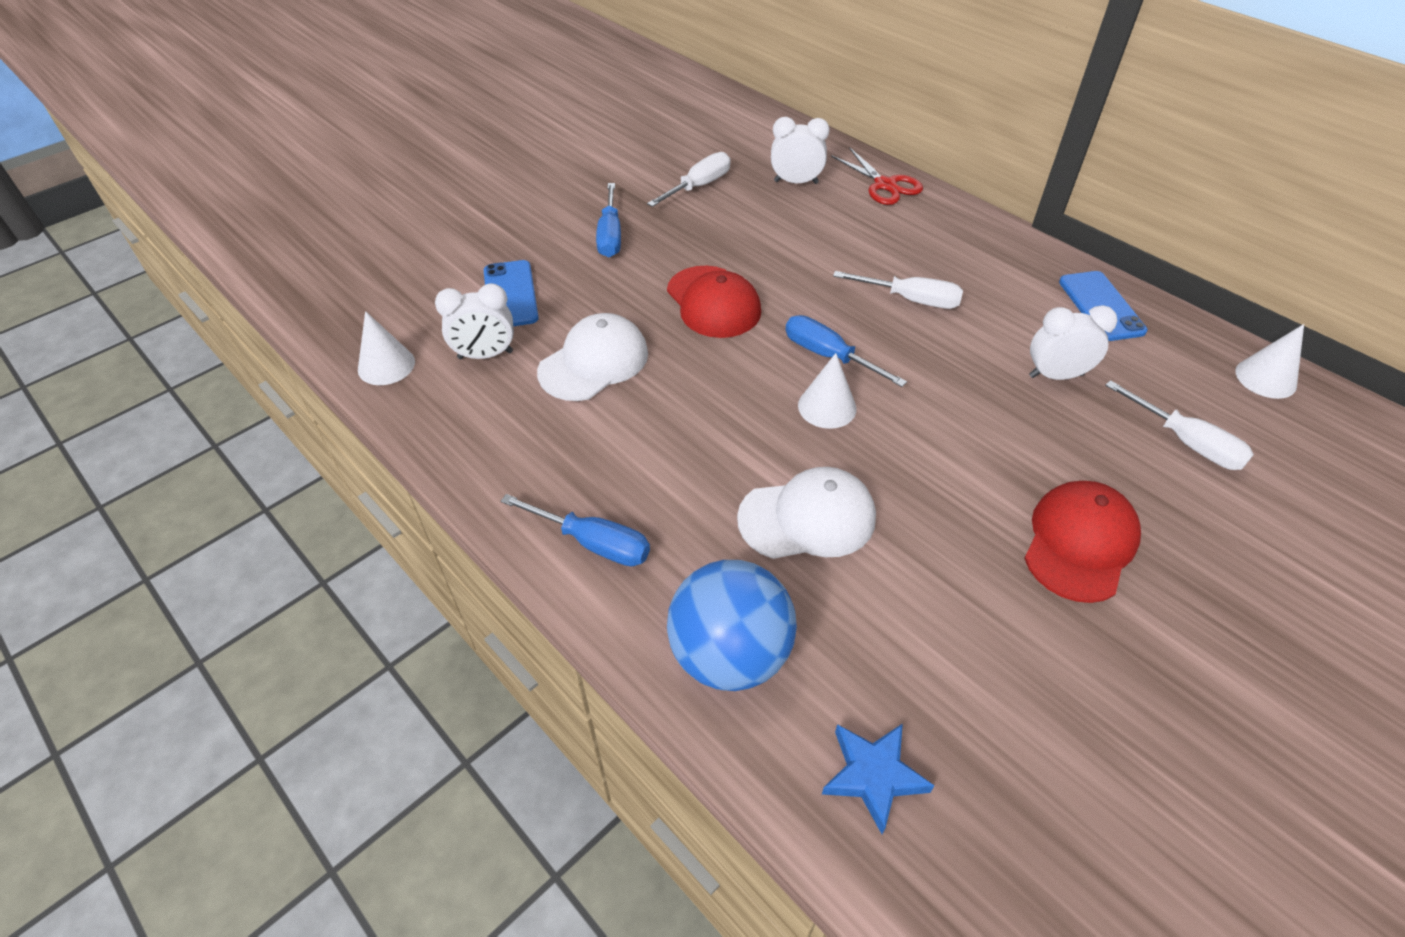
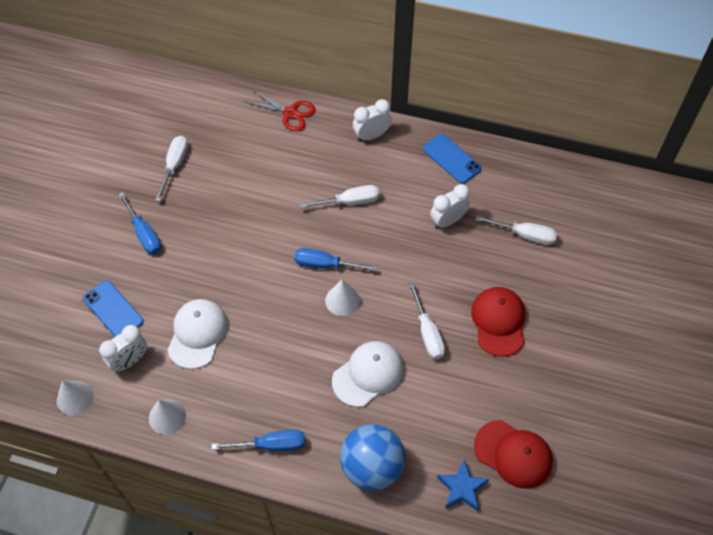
camera: 30 degrees left, 10 degrees up
red cap [667,266,761,338] -> red cap moved to [474,420,553,489]
white clock [771,117,830,184] -> white clock moved to [353,99,391,142]
white cone [1235,324,1304,399] -> white cone moved to [149,399,186,435]
none -> white screwdriver [409,282,445,359]

